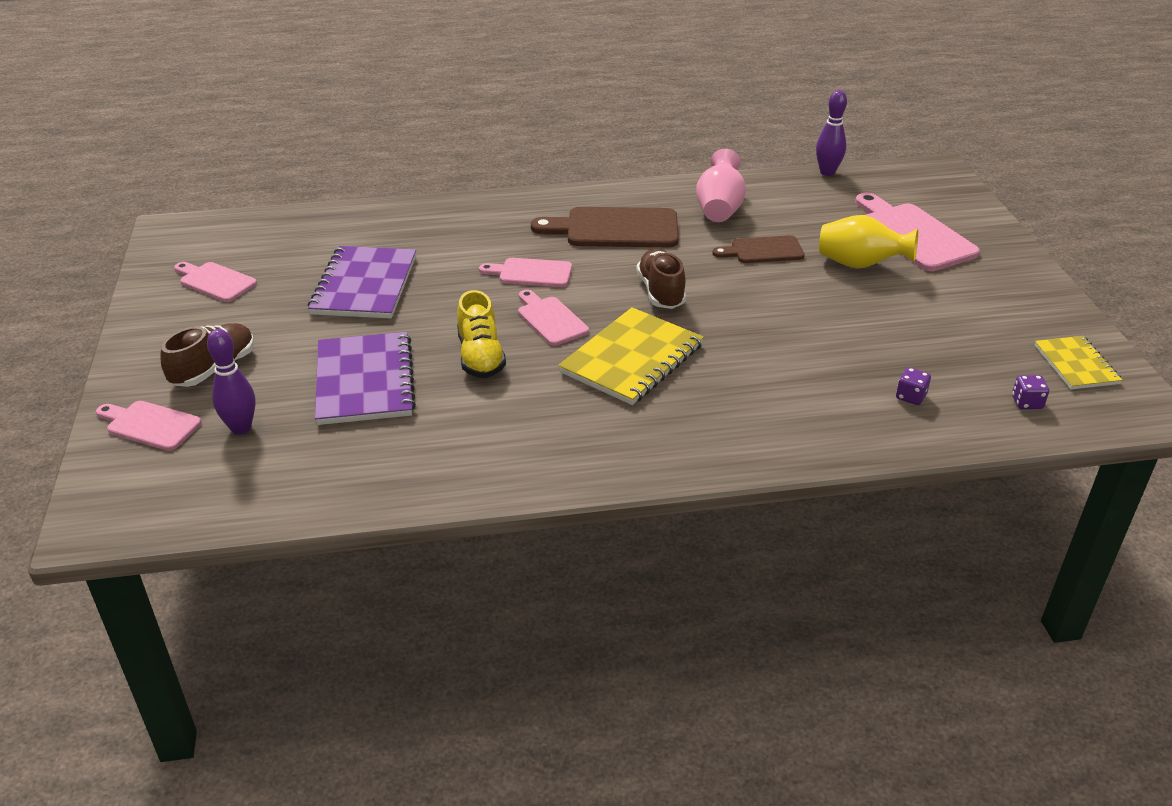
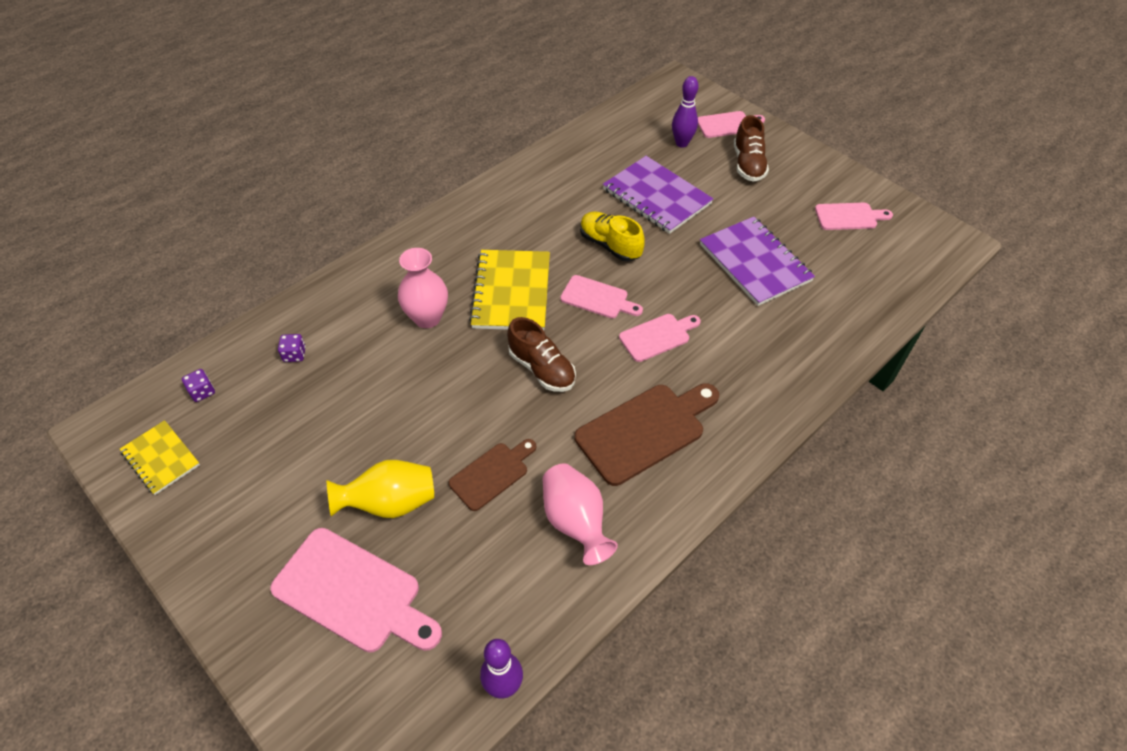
camera: 145 degrees right, 15 degrees up
none -> pink vase [398,248,448,328]

